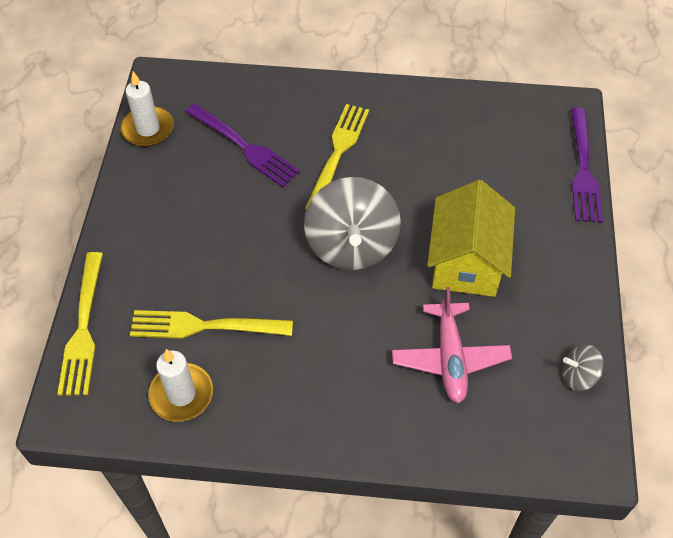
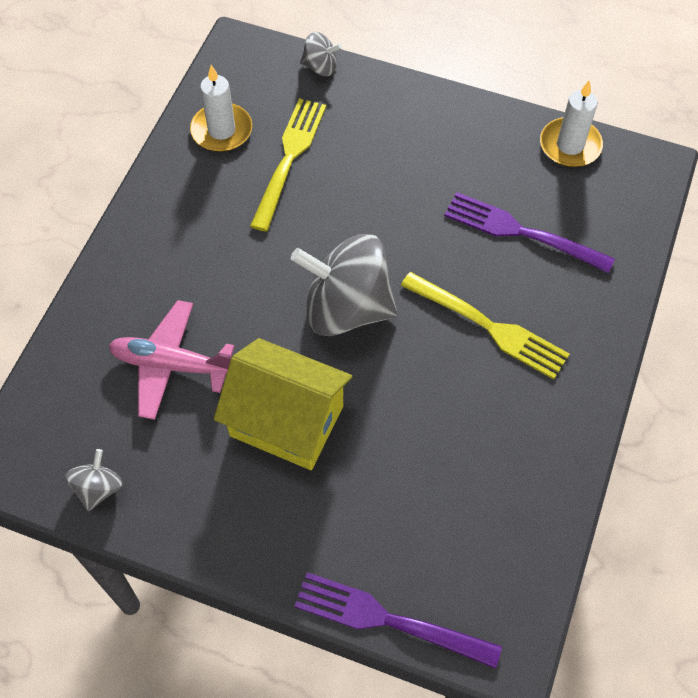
camera: 105 degrees right, 5 degrees up
yellow fork [57,252,103,396] -> grey spinning top [300,32,342,76]
purple fork [186,103,300,187] -> purple fork turned 60 degrees clockwise [444,192,615,273]

